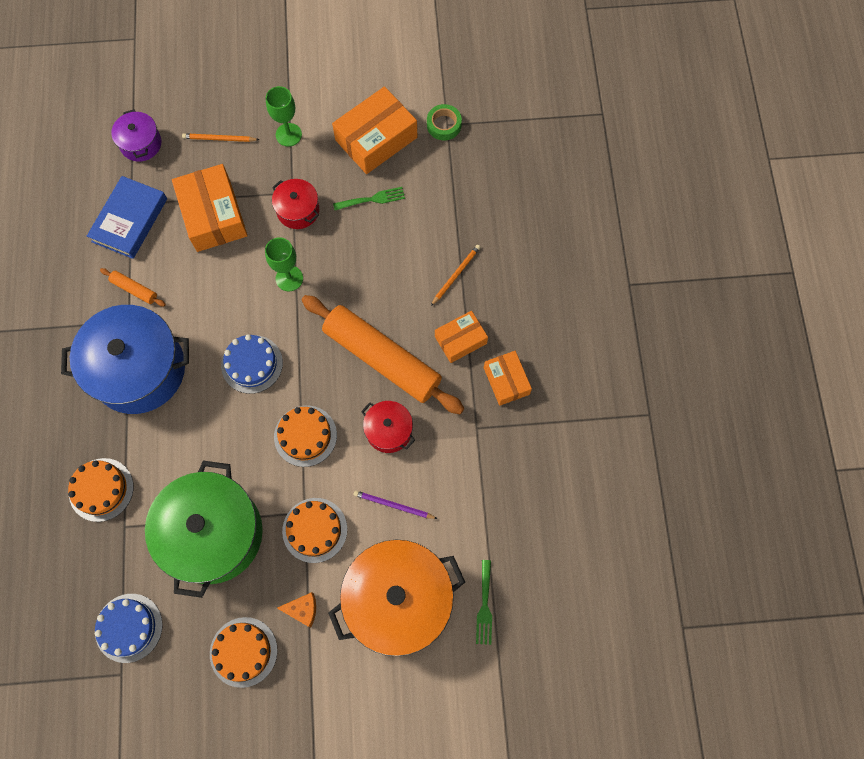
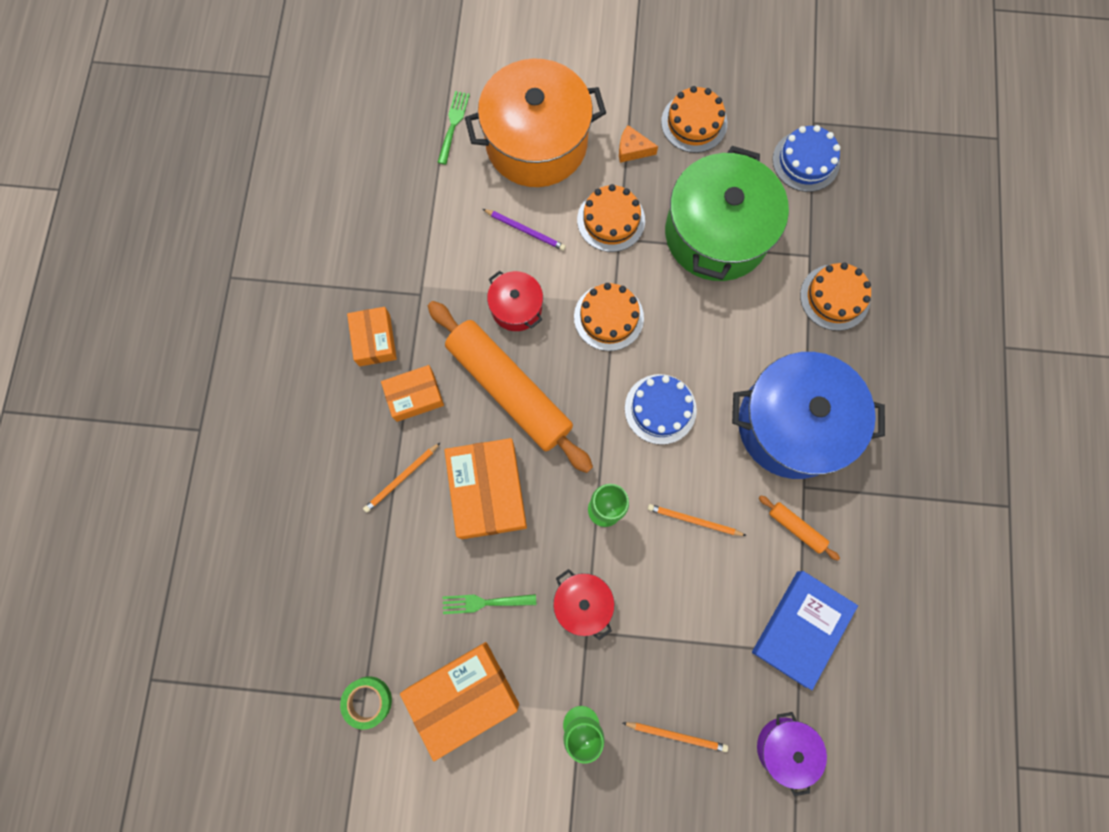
camera: 170 degrees left, 5 degrees up
orange box [172,164,248,252] -> orange box moved to [444,438,527,539]
none -> orange pencil [648,504,747,536]

